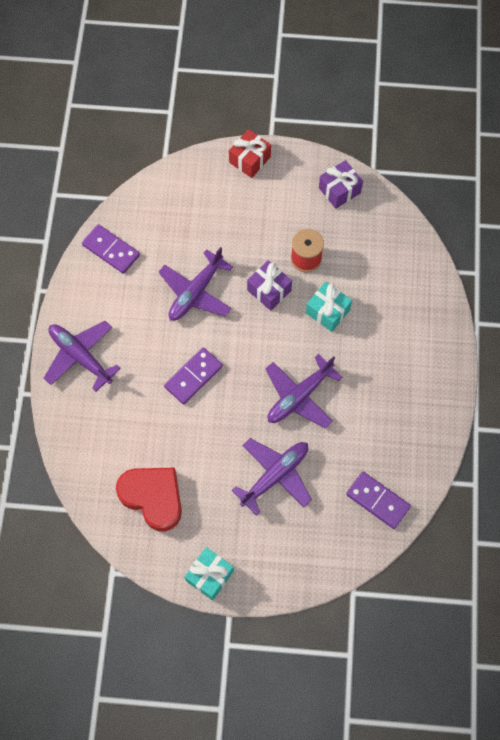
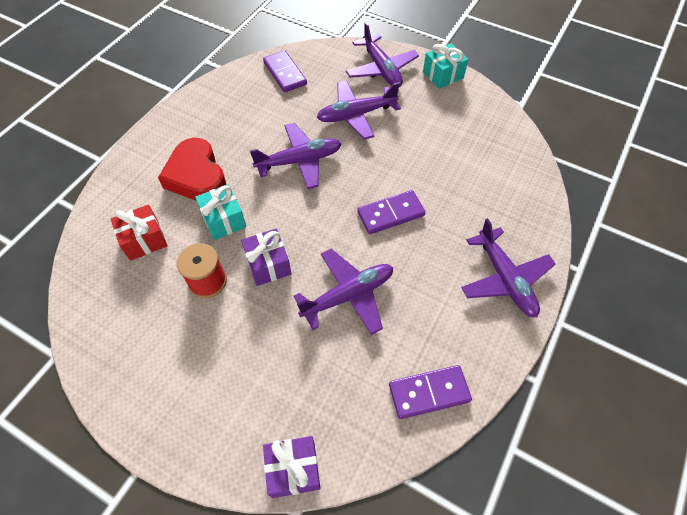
camera: 155 degrees left, 10 degrees down
purple domino [82,224,140,274] -> purple domino turned 75 degrees counterclockwise [389,365,472,419]
red heart [116,468,182,532] -> red heart moved to [158,138,226,201]
red gift [229,129,271,178] -> red gift moved to [111,205,167,261]
purple gift [319,160,363,209] -> purple gift moved to [263,436,321,498]
none -> purple plane [346,22,419,87]

